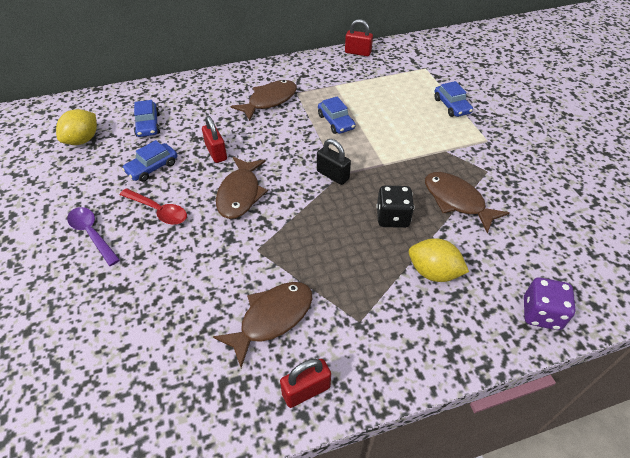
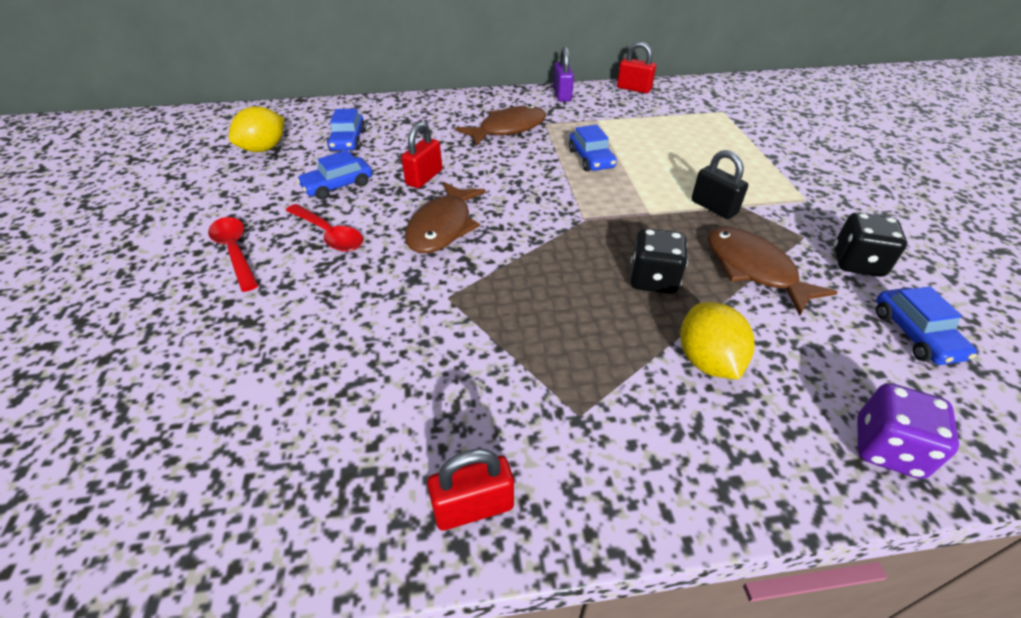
camera: 10 degrees right, 5 degrees down
purple spoon [67,207,120,266] -> red spoon [208,217,259,292]
red padlock [202,116,227,163] -> red padlock turned 45 degrees clockwise [401,122,442,188]
brown fish [213,282,312,368] -> none
black padlock [317,139,351,185] -> black padlock moved to [691,150,748,219]
yellow lemon [409,238,469,282] -> yellow lemon turned 45 degrees clockwise [680,302,755,379]
blue car [434,81,473,117] -> blue car moved to [876,286,977,365]
none -> purple padlock [553,47,574,102]
none -> black dice [834,212,907,277]

